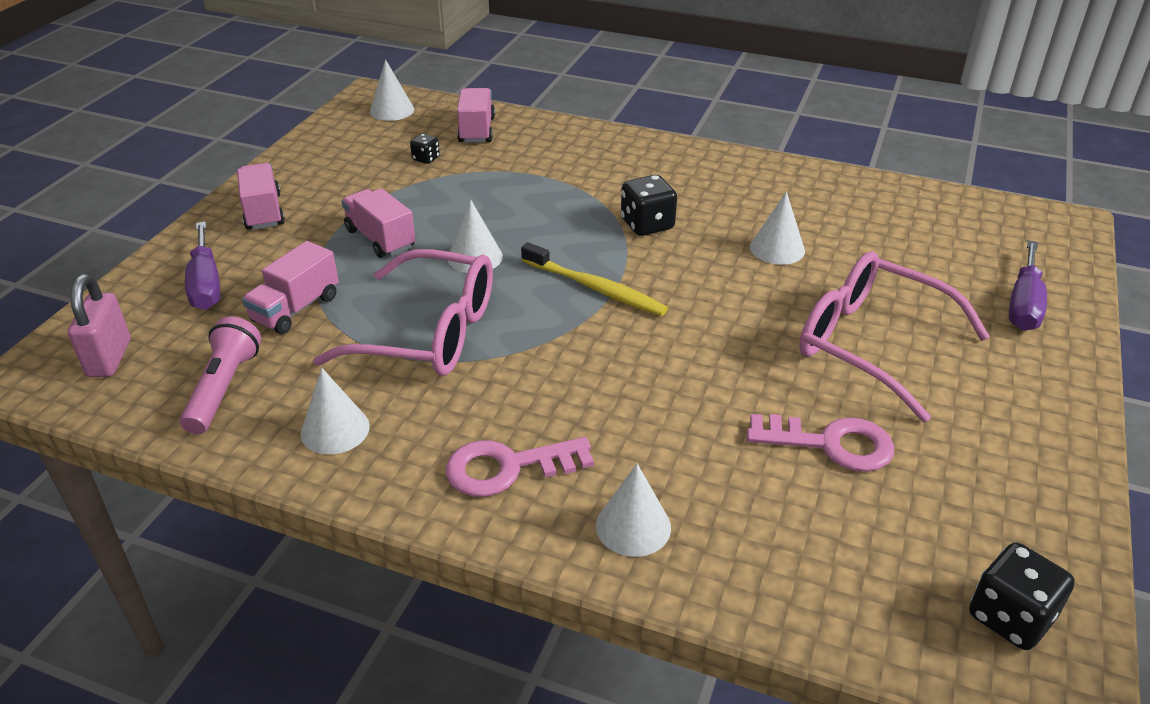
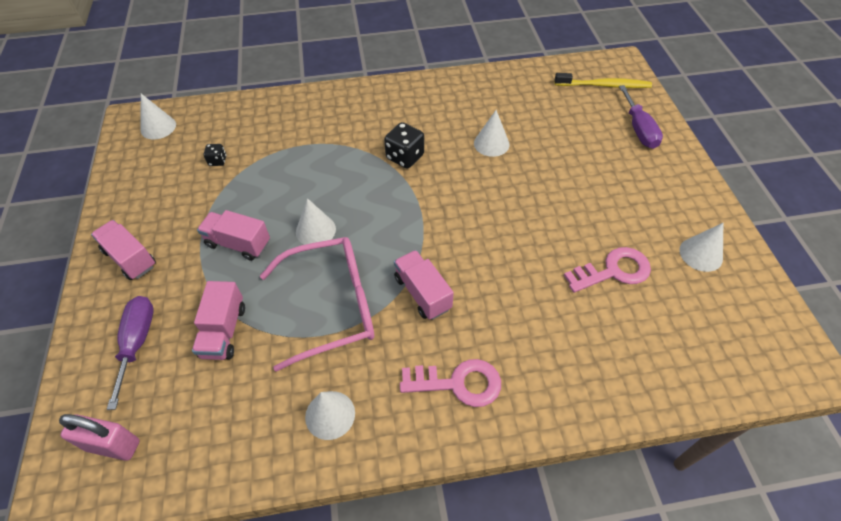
camera: 30 degrees left, 15 degrees up
pink padlock [68,274,131,377] -> pink padlock turned 45 degrees counterclockwise [59,414,140,461]
pink flashlight [180,316,261,434] -> none
purple screwdriver [185,222,221,310] -> purple screwdriver turned 135 degrees counterclockwise [107,296,154,410]
pink key [446,437,594,497] -> pink key turned 135 degrees counterclockwise [400,359,501,407]
pink truck [457,88,495,143] -> pink truck moved to [394,250,454,320]
yellow toothbrush [521,242,668,316] -> yellow toothbrush moved to [555,73,652,88]
white cone [596,464,671,557] -> white cone moved to [679,223,723,272]
pink glasses [799,251,990,422] -> none
black dice [969,543,1075,650] -> none

